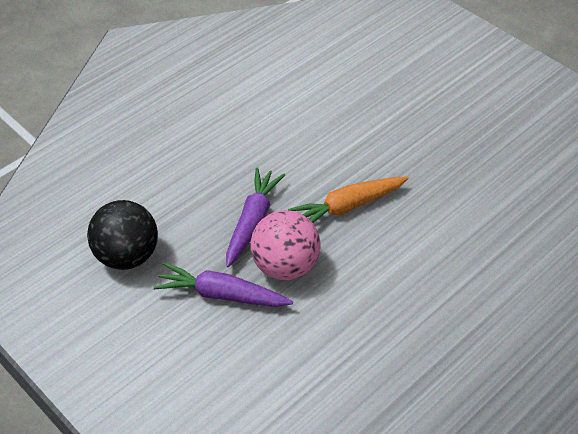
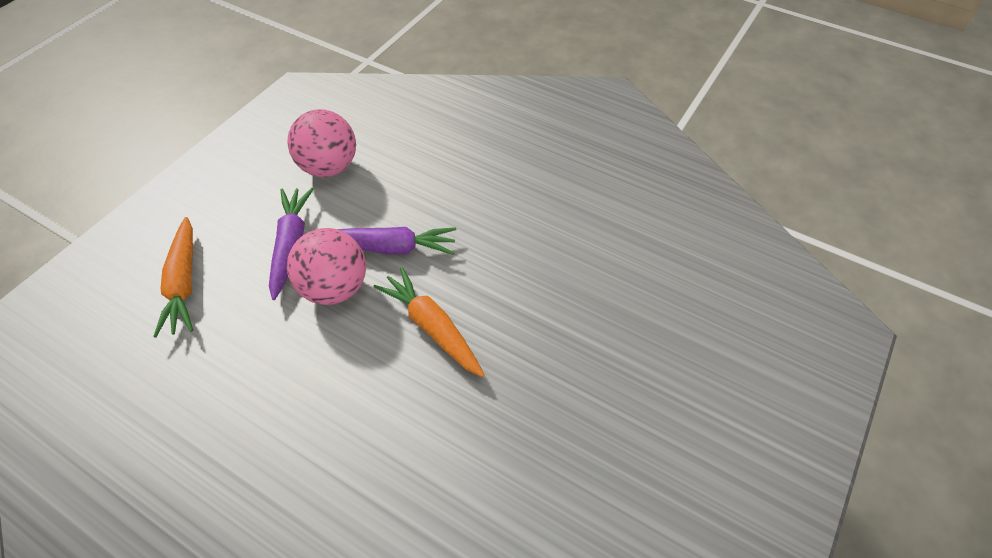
camera: 75 degrees right, 5 degrees up
black ball [87,200,158,270] -> pink ball [287,109,356,177]
none -> orange carrot [153,217,193,338]

